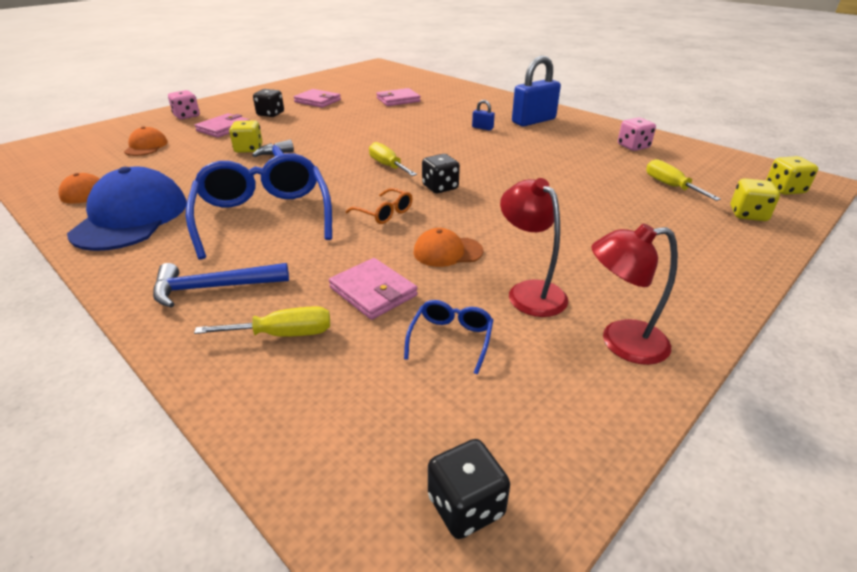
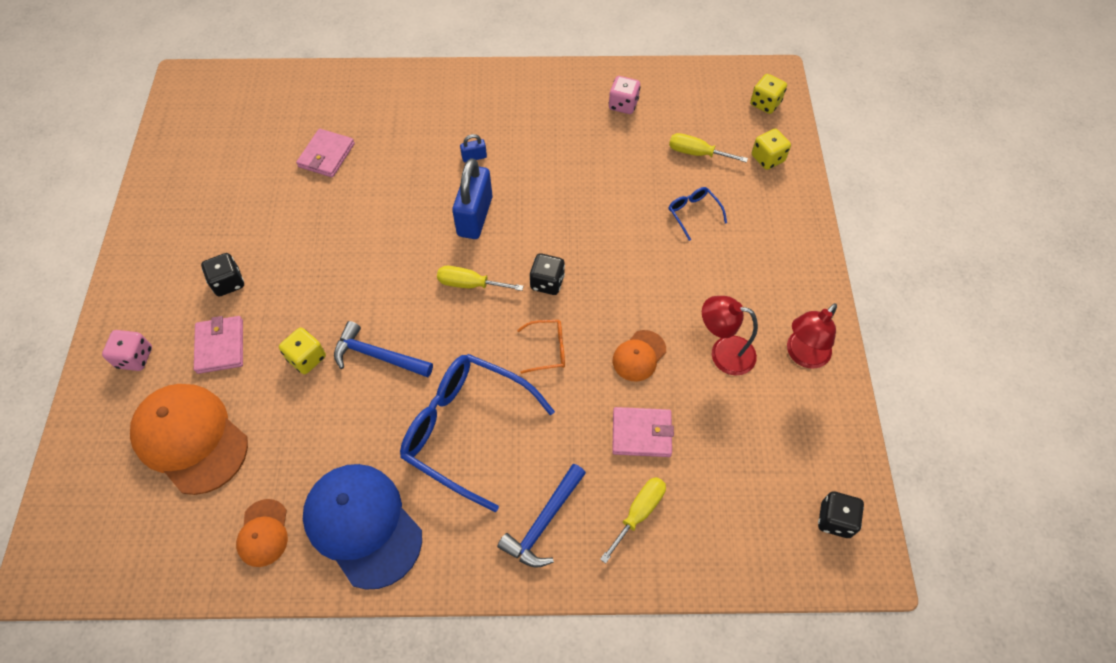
camera: 45 degrees left, 25 degrees up
orange cap [124,126,168,156] -> orange cap [130,384,248,495], size x1.99
pink wallet [294,89,341,108] -> none
blue glasses [404,300,493,375] -> blue glasses moved to [669,187,727,241]
blue padlock [512,56,561,126] -> blue padlock moved to [452,158,492,239]

